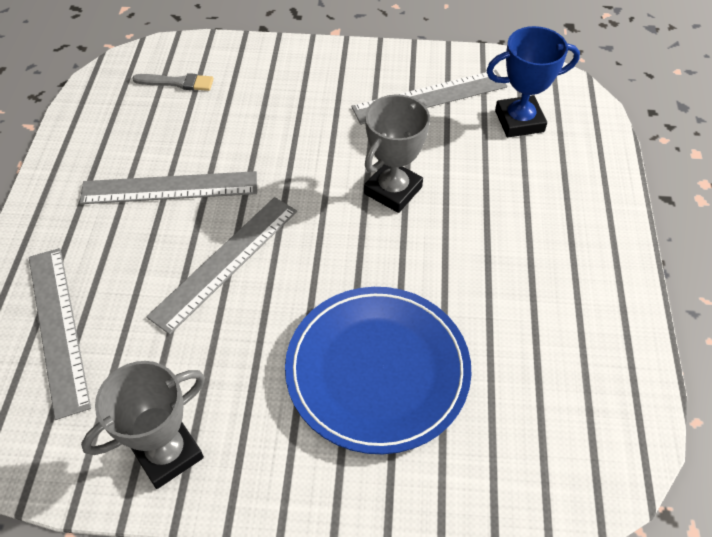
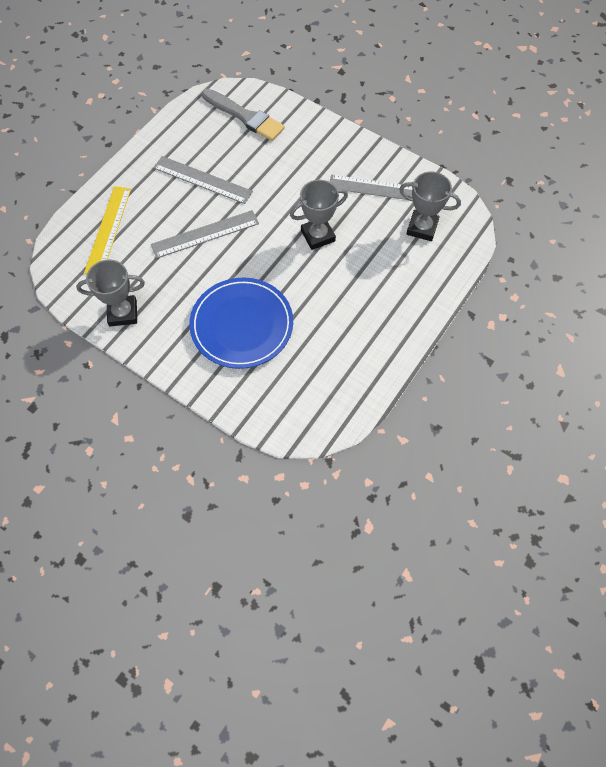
camera: 30 degrees right, 10 degrees up
grey ruler [29,248,91,420] -> yellow ruler [84,186,131,274]
grey brush [132,73,214,91] -> grey brush [202,89,285,141], size x1.88
blue trophy [486,26,580,137] -> grey trophy [399,172,461,241]

